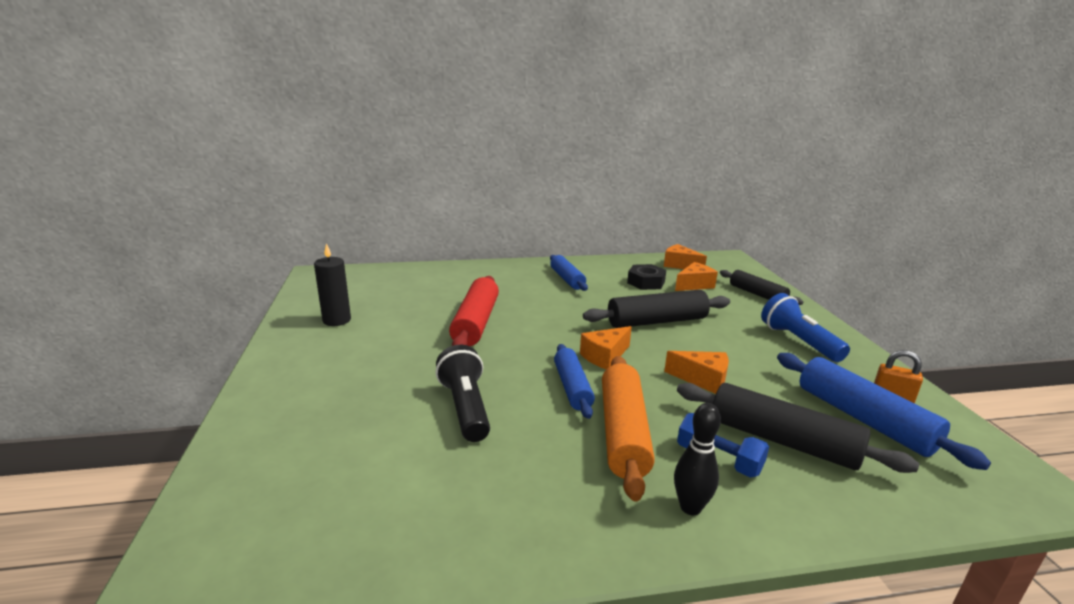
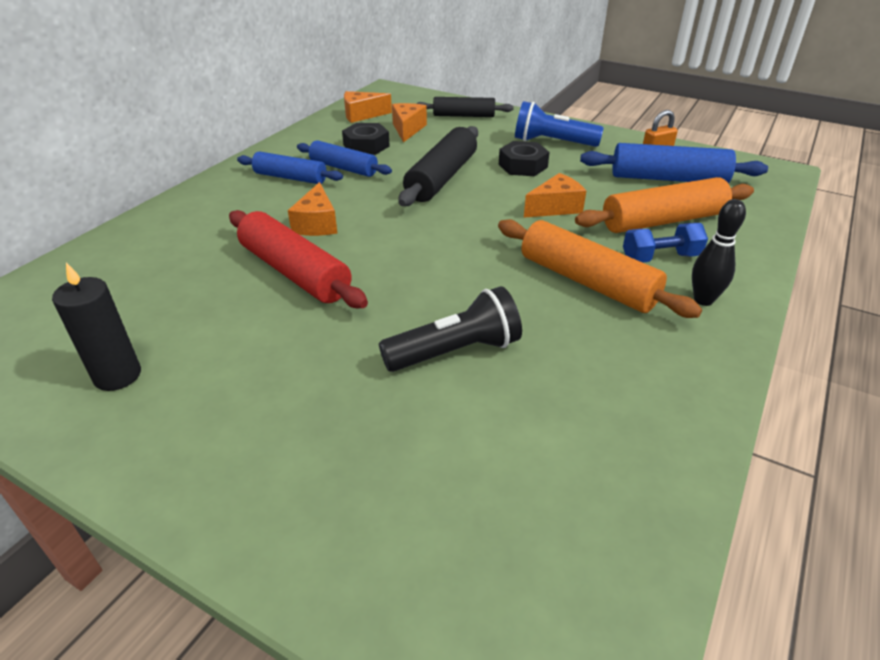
camera: 50 degrees left, 15 degrees up
black flashlight [436,345,490,442] -> black flashlight turned 135 degrees clockwise [379,286,522,372]
blue rolling pin [554,344,595,419] -> blue rolling pin moved to [297,140,392,177]
orange cheese [580,326,632,369] -> orange cheese moved to [288,182,337,236]
black rolling pin [677,383,919,473] -> orange rolling pin [575,177,754,233]
none -> black nut [499,141,550,176]

